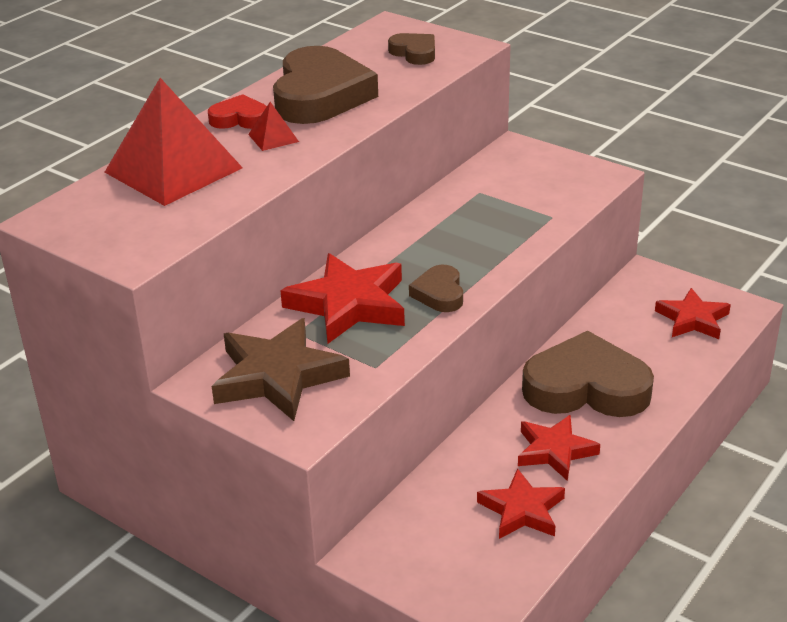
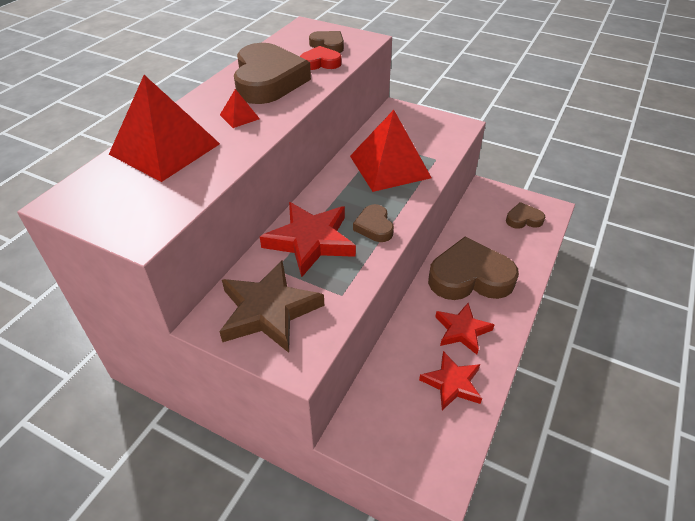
camera: 10 degrees left, 10 degrees up
red heart [208,94,267,129] -> red heart moved to [300,46,342,70]
red star [655,288,731,339] -> brown heart [506,202,545,229]
none -> red pyramid [350,110,432,192]

